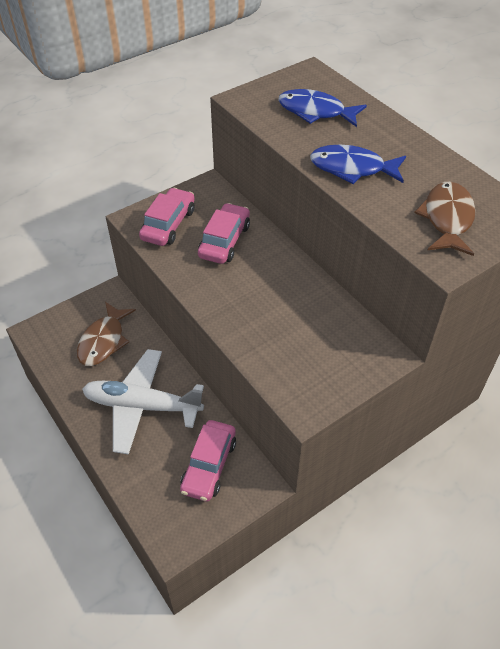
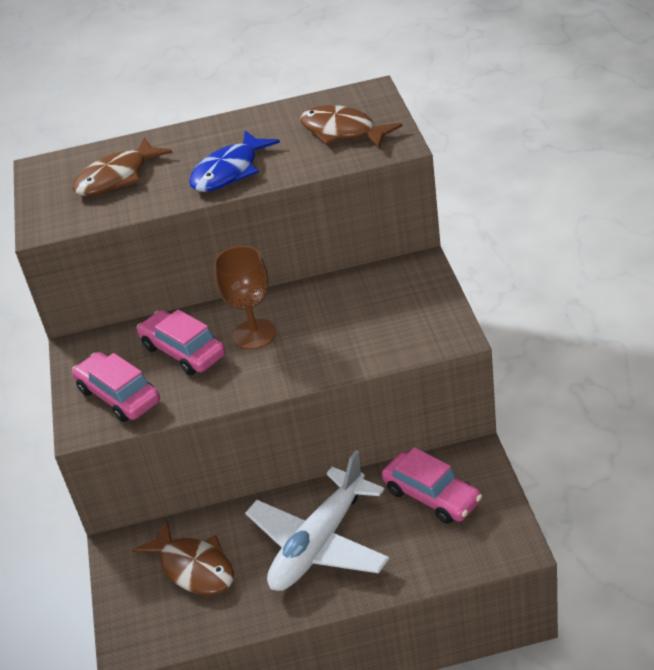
camera: 60 degrees left, 10 degrees down
blue fish [278,89,367,127] -> brown fish [73,137,172,196]
none -> brown goblet [214,246,276,350]

